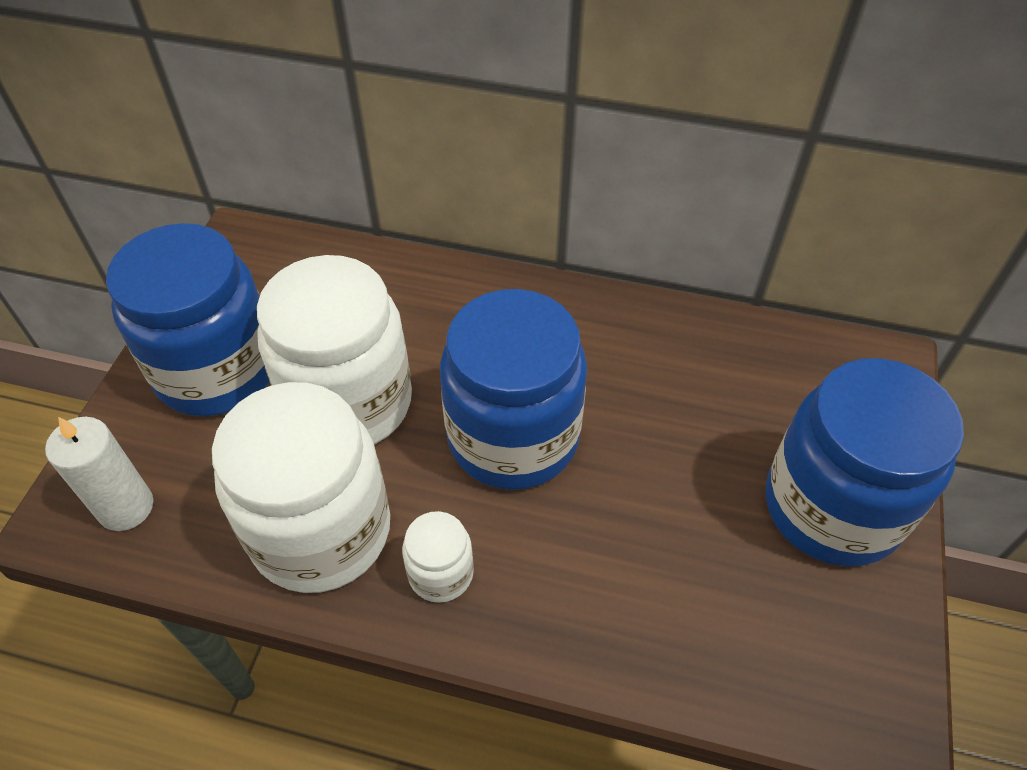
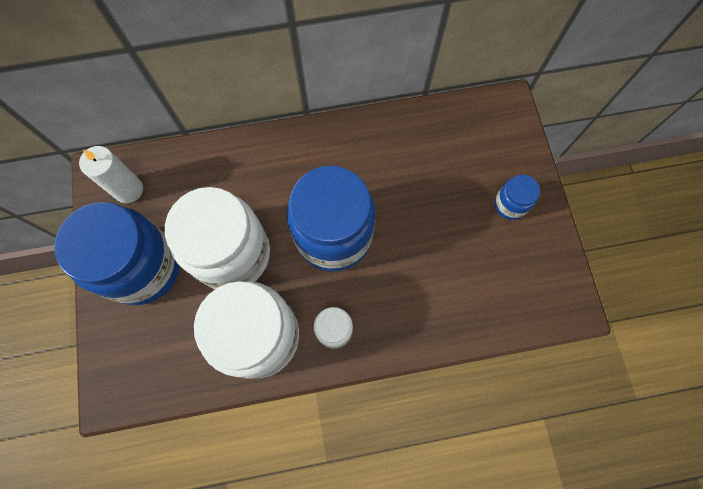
camera: 25 degrees left, 20 degrees up
white candle [45,417,153,531] -> white candle moved to [79,146,143,203]
blue jar [766,358,964,567] -> blue jar [494,175,540,220], size x0.45

